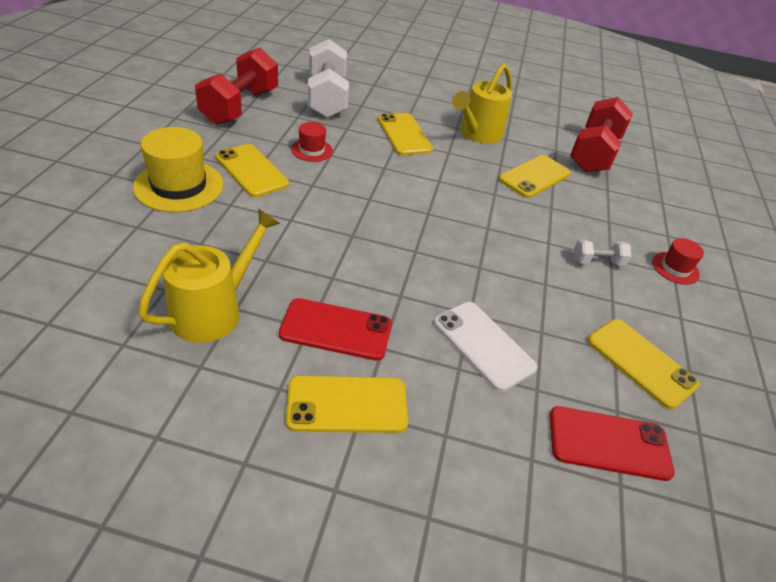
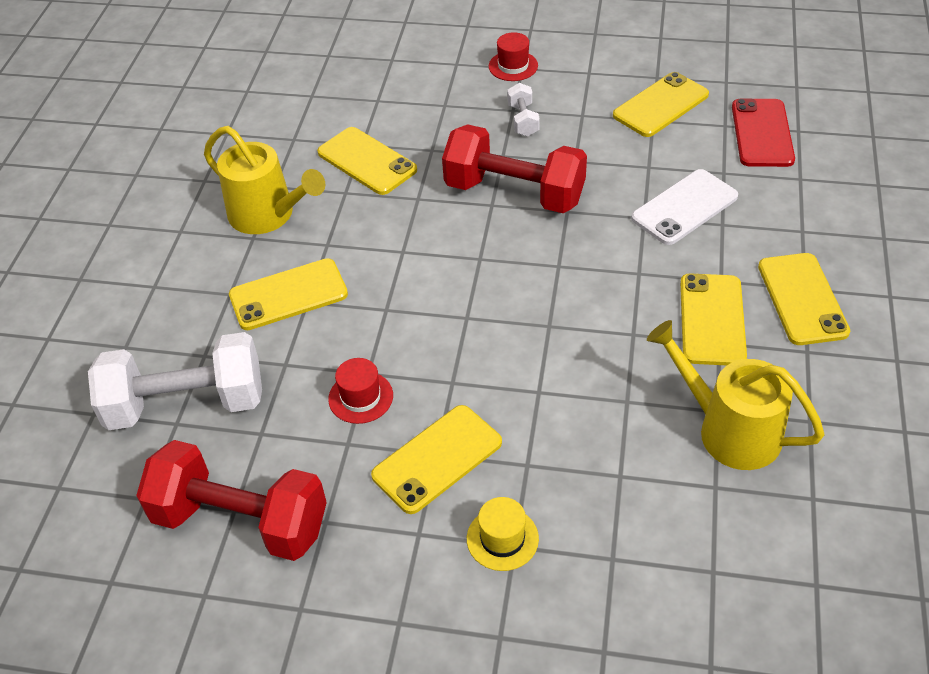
camera: 85 degrees left, 5 degrees up
yellow hat [133,127,224,212] -> yellow hat [467,497,539,571], size x0.54
red phone [279,298,392,361] -> yellow phone [680,274,747,366]
red dumbbell [570,97,633,173] -> red dumbbell moved to [442,124,587,213]

